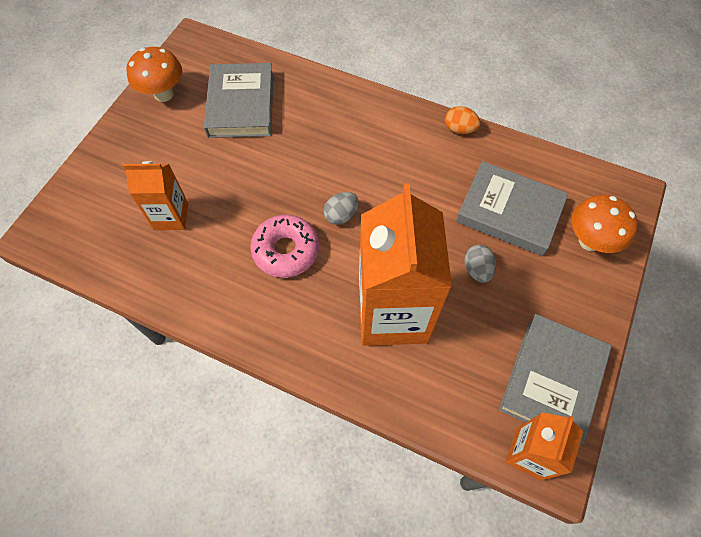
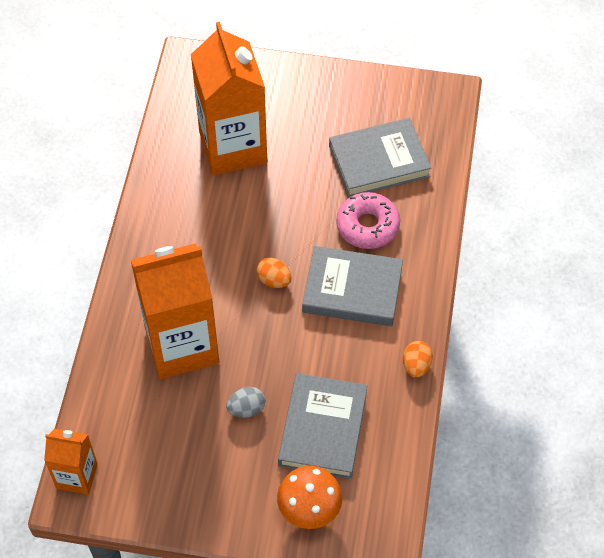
camera: 75 degrees right, 5 degrees down
orange carton [123,161,188,230] -> orange carton [191,22,267,175], size x1.92
orange mushroom [126,47,182,102] -> none
pink donut [250,215,319,278] -> pink donut moved to [336,192,400,249]
grey egg [323,192,359,225] -> orange egg [257,258,291,288]
grey book [499,314,612,444] -> grey book moved to [302,246,403,326]

